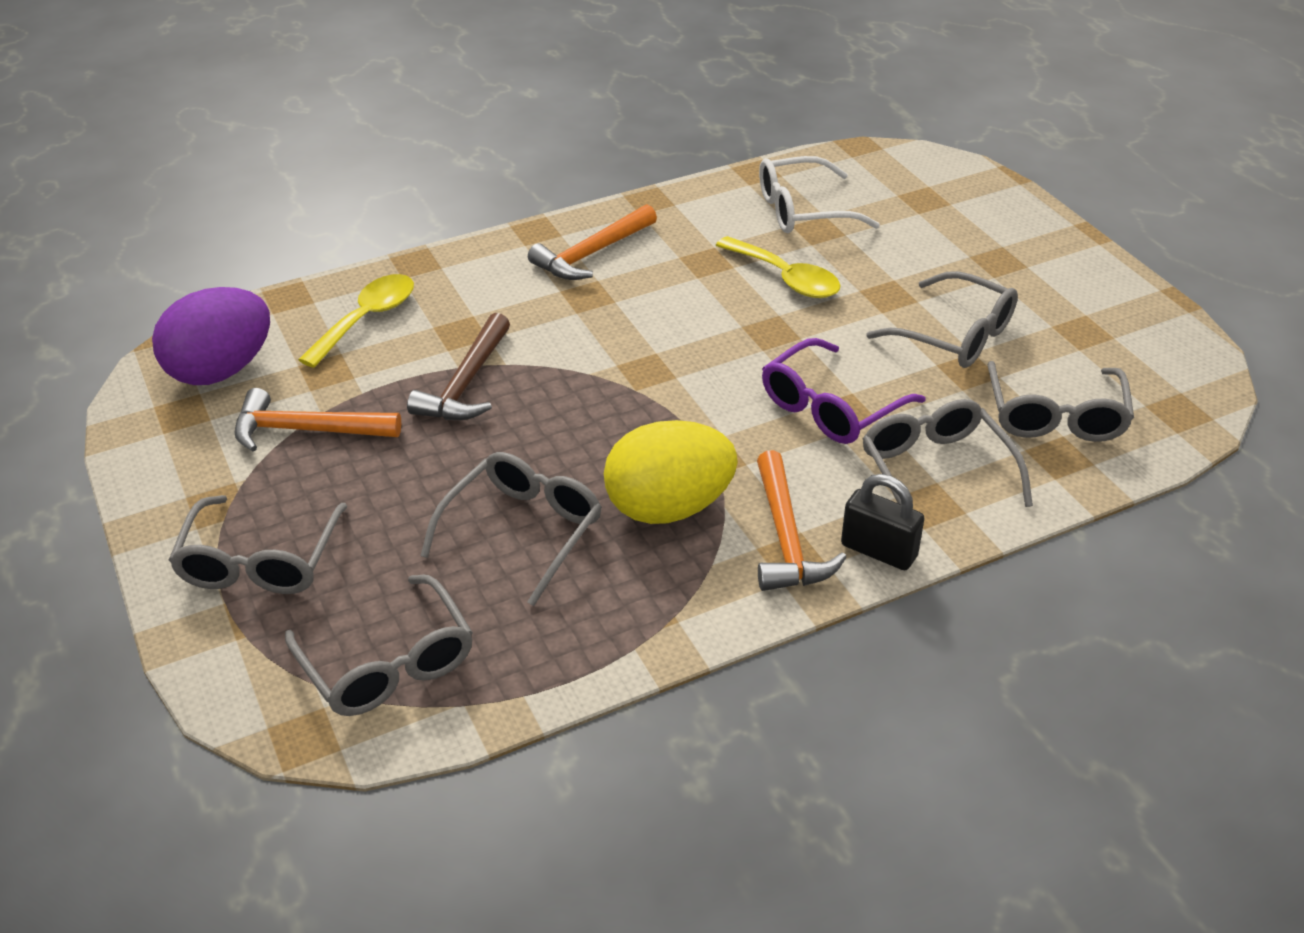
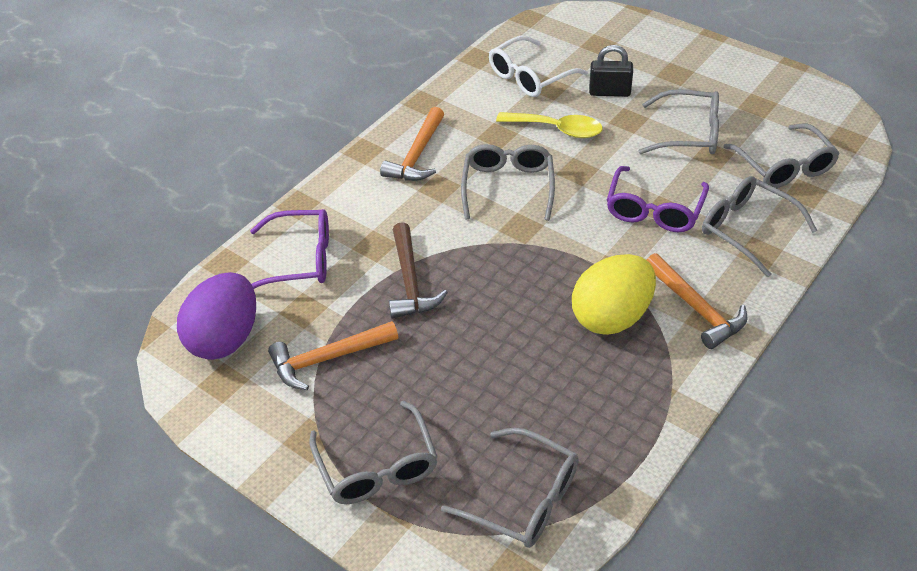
camera: 25 degrees left, 5 degrees up
yellow spoon [298,274,414,368] -> purple glasses [250,209,329,289]
grey glasses [420,452,602,606] -> grey glasses moved to [461,144,555,221]
black padlock [841,474,925,570] -> black padlock moved to [589,45,633,97]

